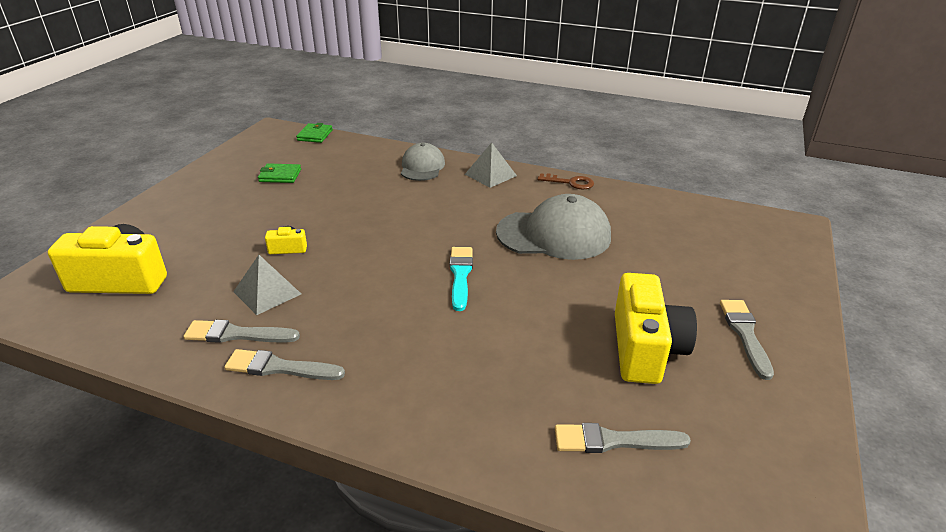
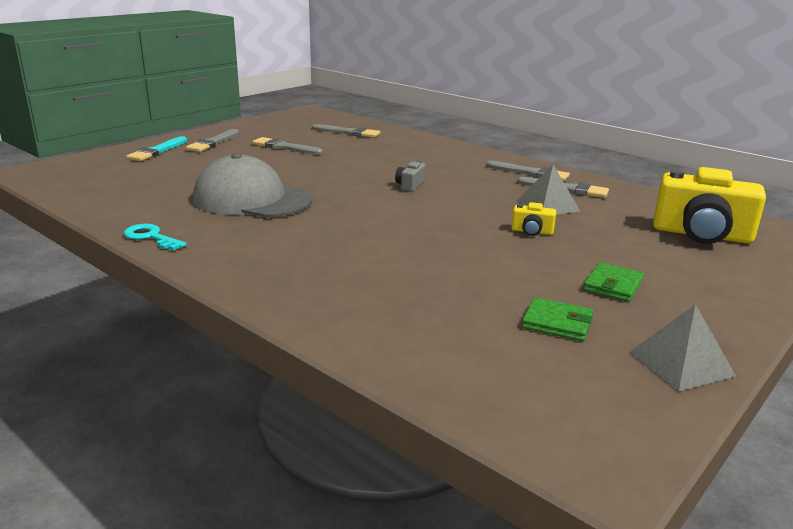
camera: 160 degrees left, 10 degrees down
green wallet [296,123,333,143] -> green wallet moved to [583,262,644,302]
grey cap [401,143,445,181] -> none
turquoise brush [450,247,473,311] -> turquoise brush moved to [126,136,187,161]
grey pyramid [465,143,517,188] -> grey pyramid moved to [629,304,736,392]
brown key [537,173,594,190] -> turquoise key [124,224,187,251]
yellow camera [615,273,697,384] -> grey brush [252,137,323,155]
none -> grey camera [395,161,425,192]

